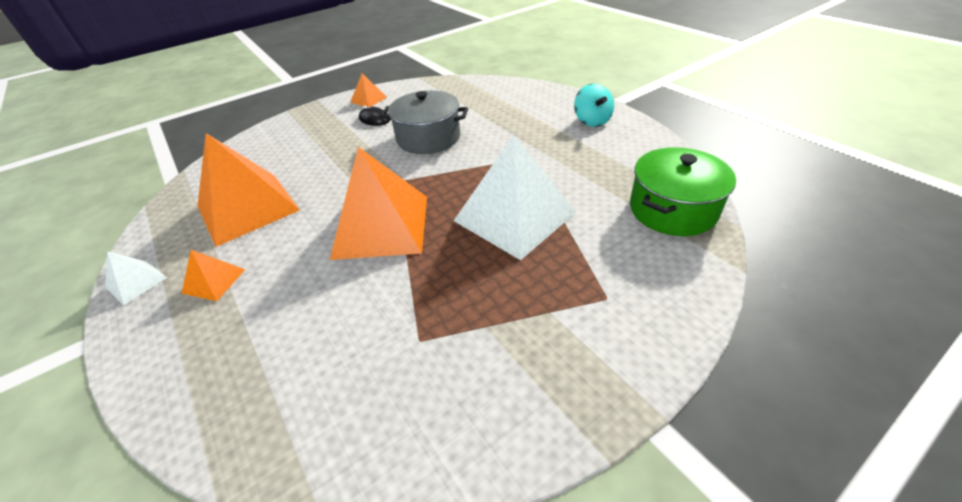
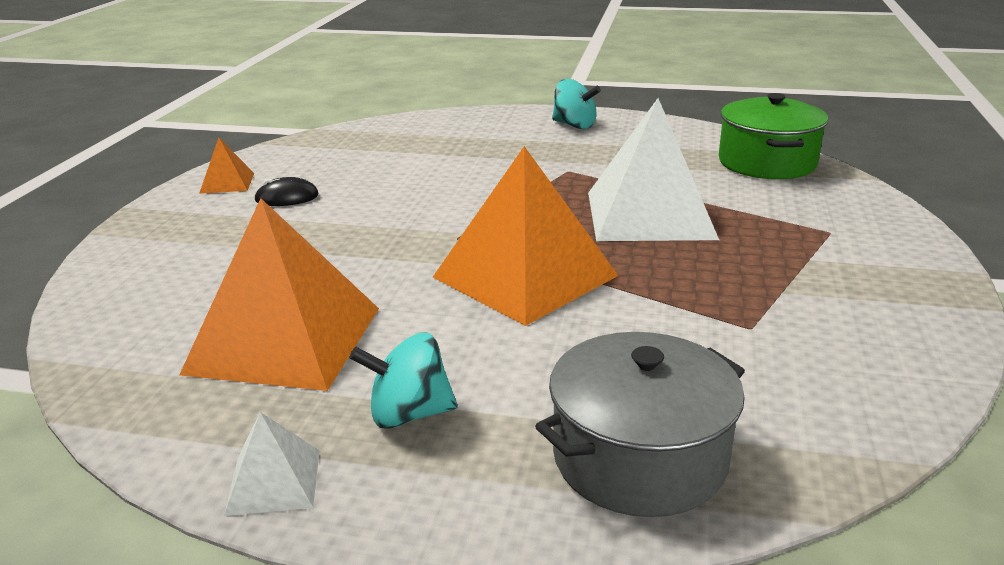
camera: 45 degrees left, 15 degrees down
orange pyramid [182,250,246,301] -> turquoise spinning top [349,333,457,429]
grey pot [381,90,468,154] -> grey pot moved to [535,332,745,517]

